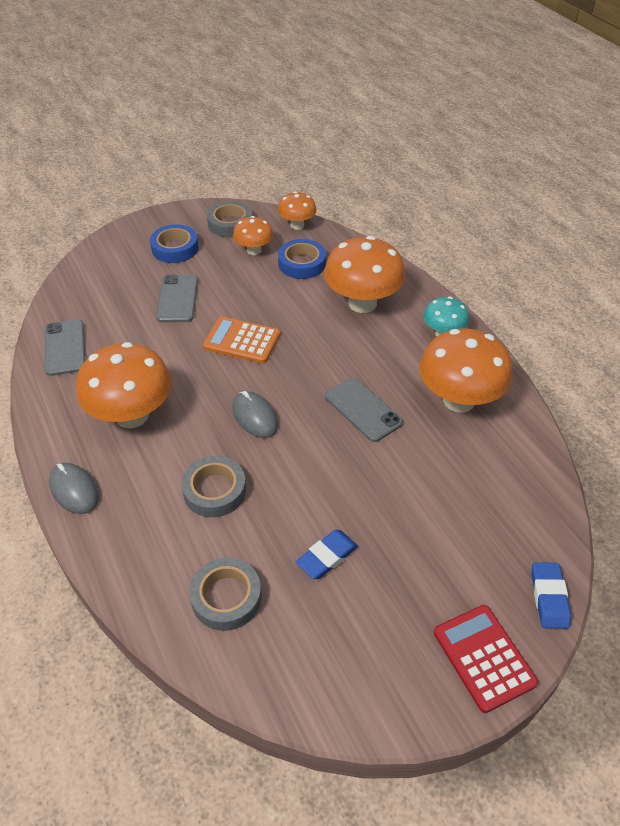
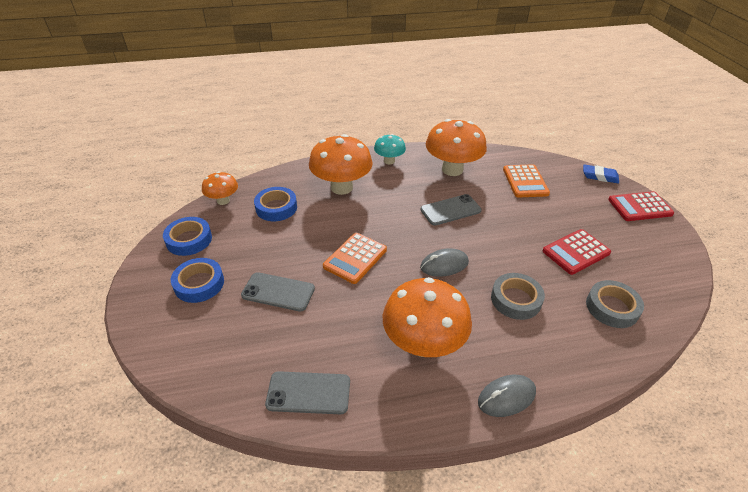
camera: 75 degrees left, 5 degrees down
grey tape [207,201,252,237] -> blue tape [163,217,212,256]
orange mushroom [233,216,274,255] -> none
blue eraser [296,530,358,579] -> red calculator [543,229,611,275]
none -> orange calculator [503,164,550,198]

